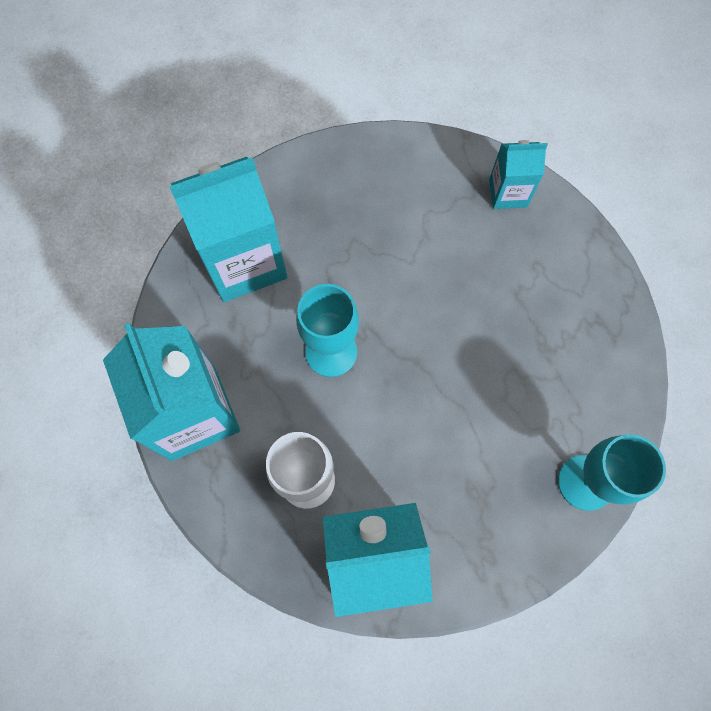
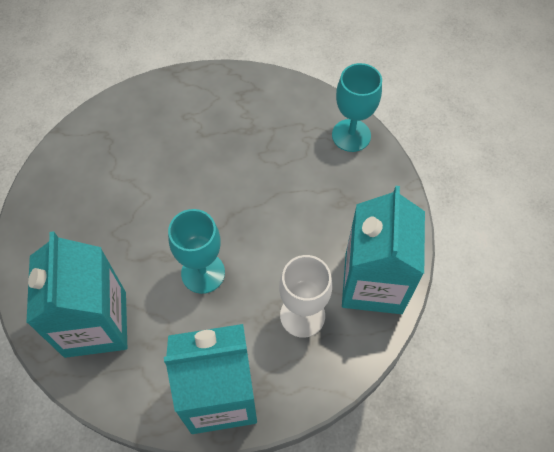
camera: 75 degrees left, 10 degrees down
turquoise carton [489,140,548,209] -> none

